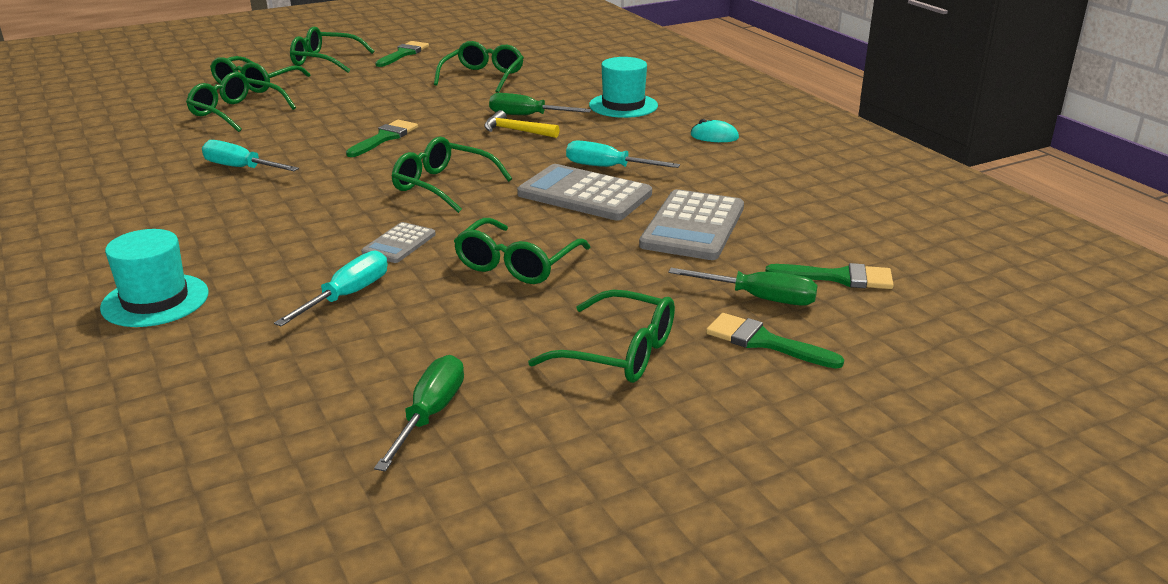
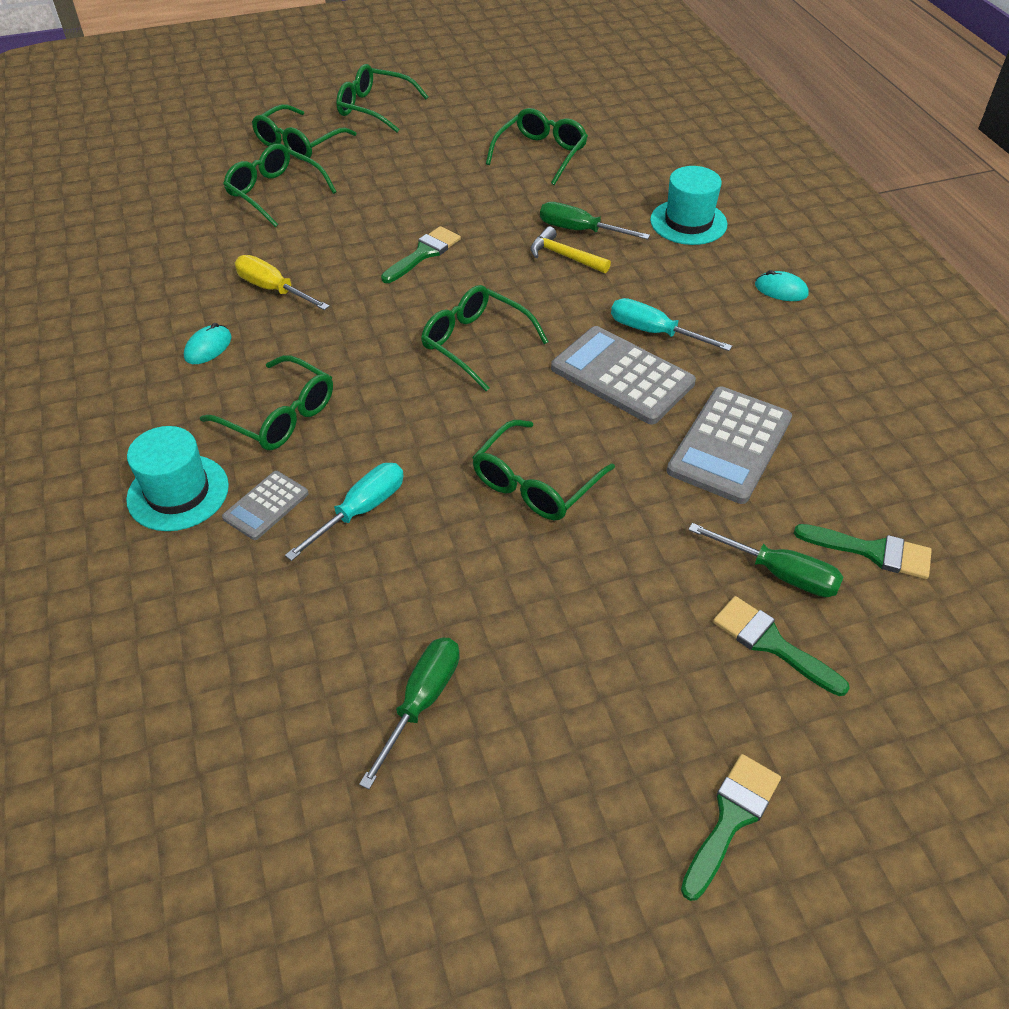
camera: 10 degrees right, 20 degrees up
turquoise screwdriver [202,140,299,171] -> yellow screwdriver [235,255,330,310]
grey calculator [361,222,436,263] -> grey calculator moved to [222,471,309,540]
green brush [375,41,429,67] -> green brush moved to [681,754,781,901]
green glasses [528,290,675,383] -> green glasses moved to [200,355,333,450]
none -> turquoise mouse [184,323,231,364]

